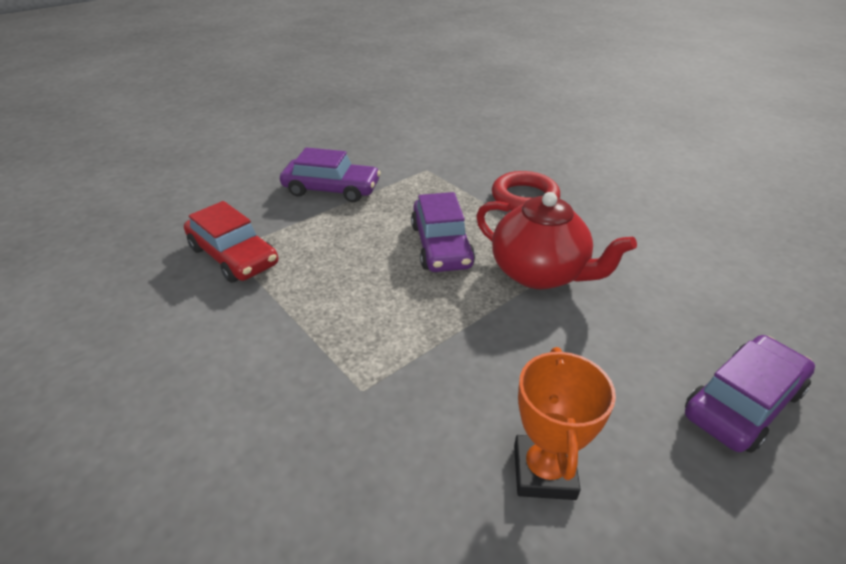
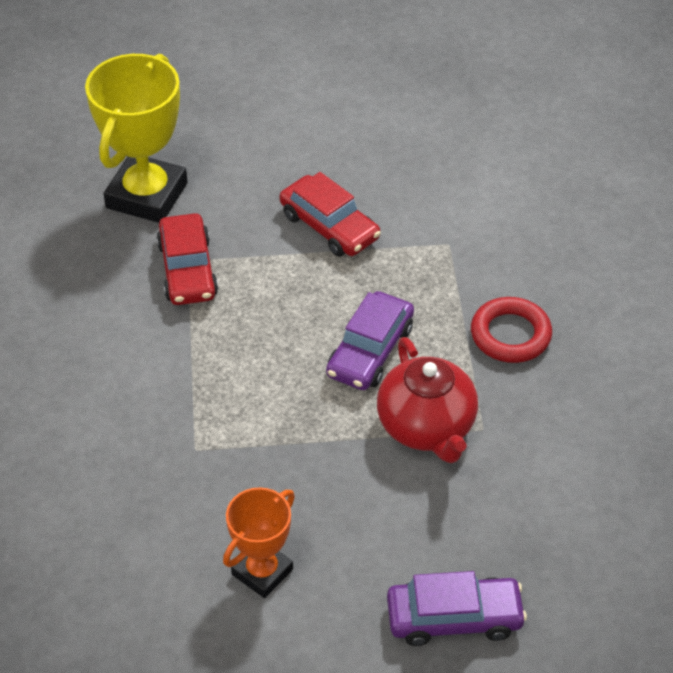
camera: 35 degrees right, 10 degrees up
purple car [280,147,381,203] -> red car [280,172,381,257]
none -> yellow trophy [85,54,188,223]

